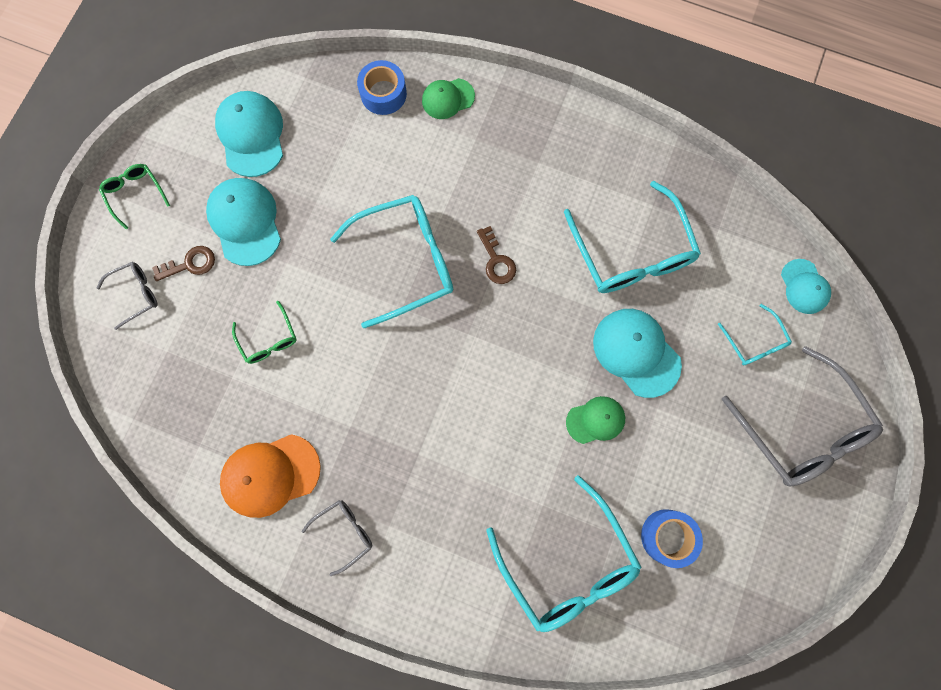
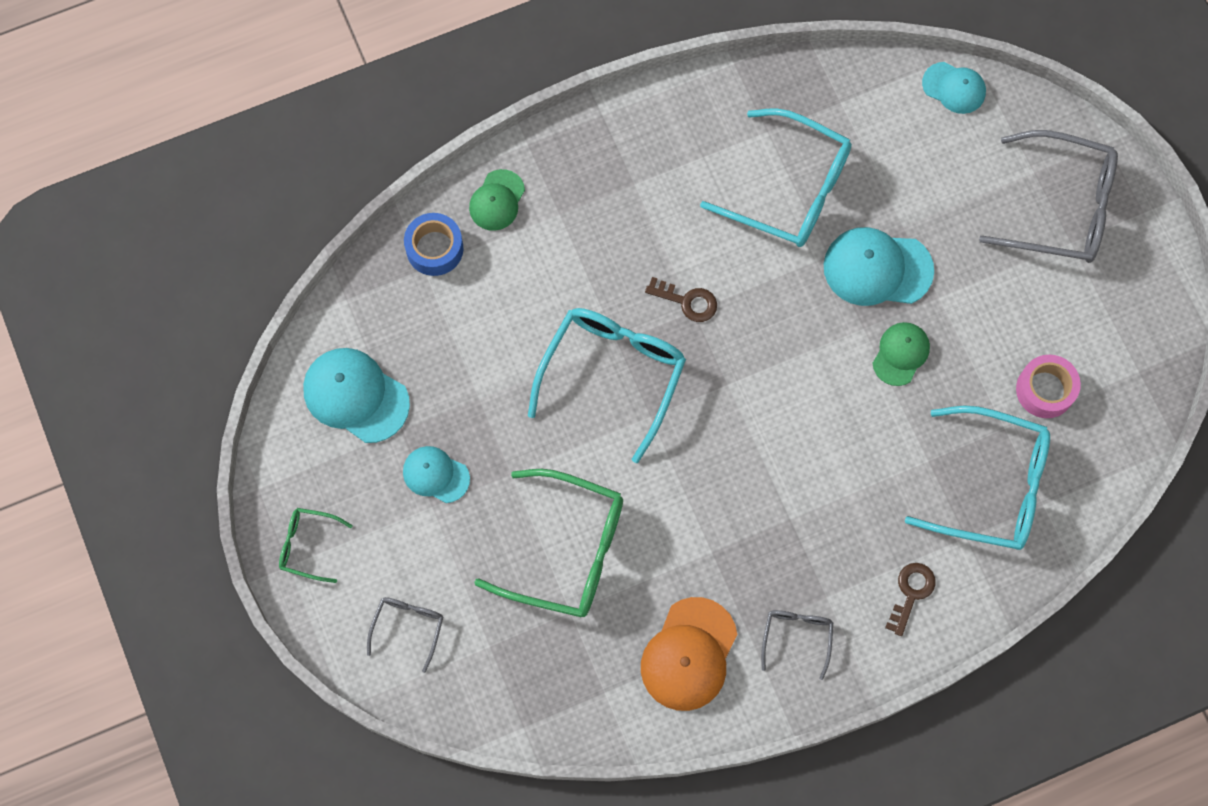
camera: 45 degrees left, 5 degrees down
brown key [152,246,215,281] -> brown key moved to [885,563,936,636]
turquoise cap [206,178,281,266] -> turquoise cap [403,446,470,503], size x0.61
green glasses [232,301,297,364] -> green glasses [474,469,623,617], size x2.03
blue tape [641,509,703,568] -> pink tape [1016,355,1081,418]
turquoise glasses [718,304,792,365] -> none

